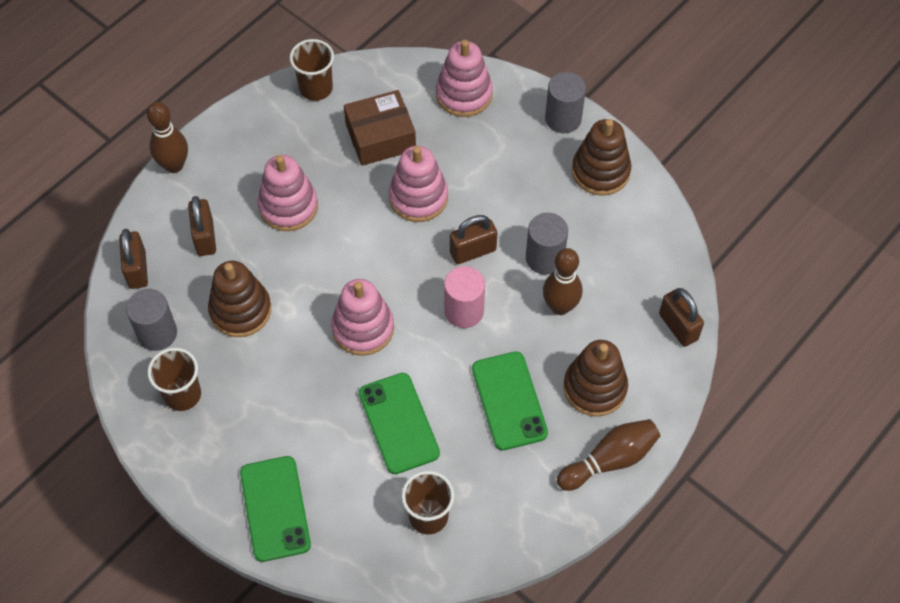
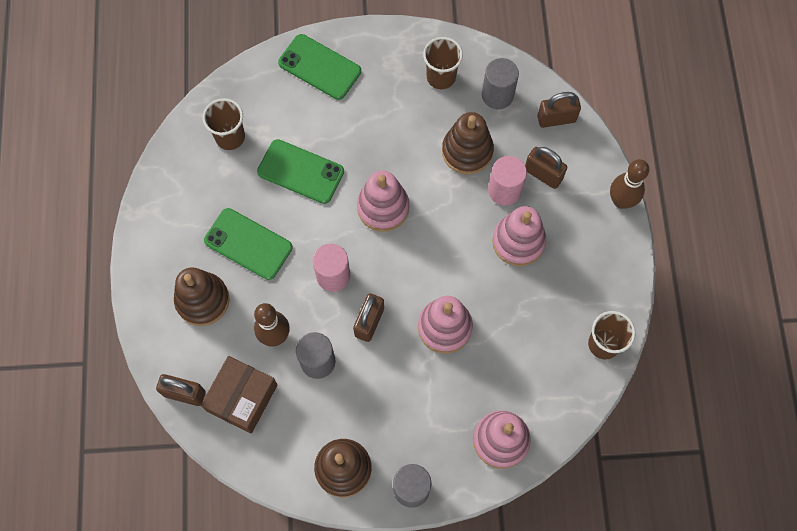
camera: 135 degrees right, 10 degrees up
brown padlock [119,229,148,289] -> brown padlock turned 45 degrees counterclockwise [537,92,581,128]
brown box [344,90,416,166] -> brown box moved to [201,356,278,434]
brown bowling pin [557,419,660,491] -> none
none -> pink cylinder [488,156,527,206]

